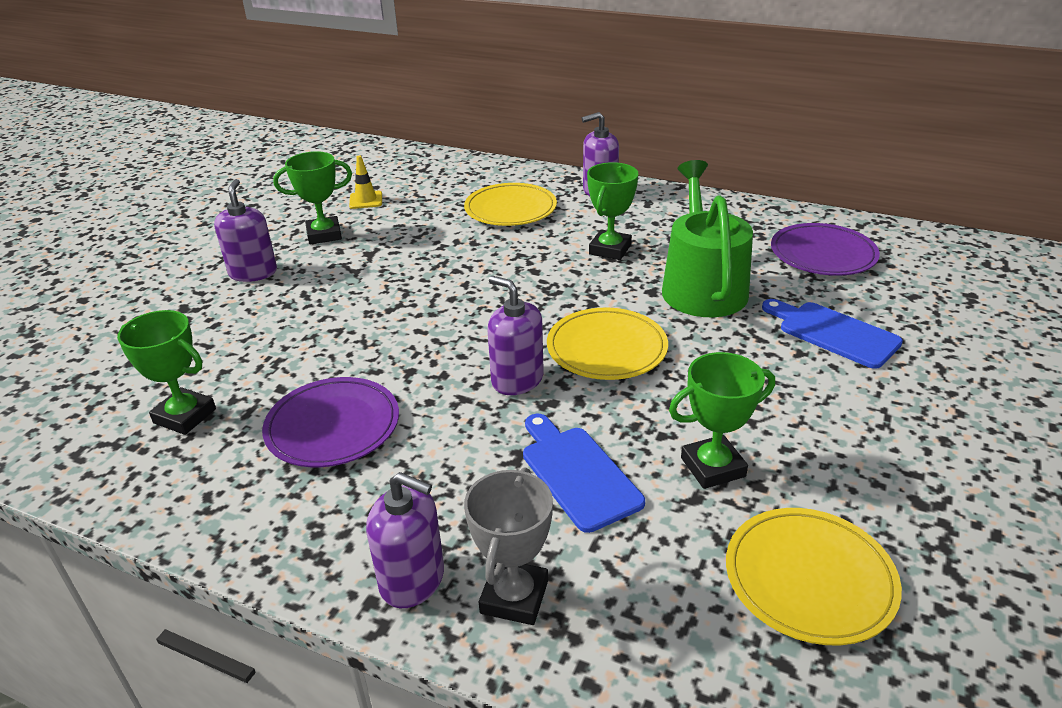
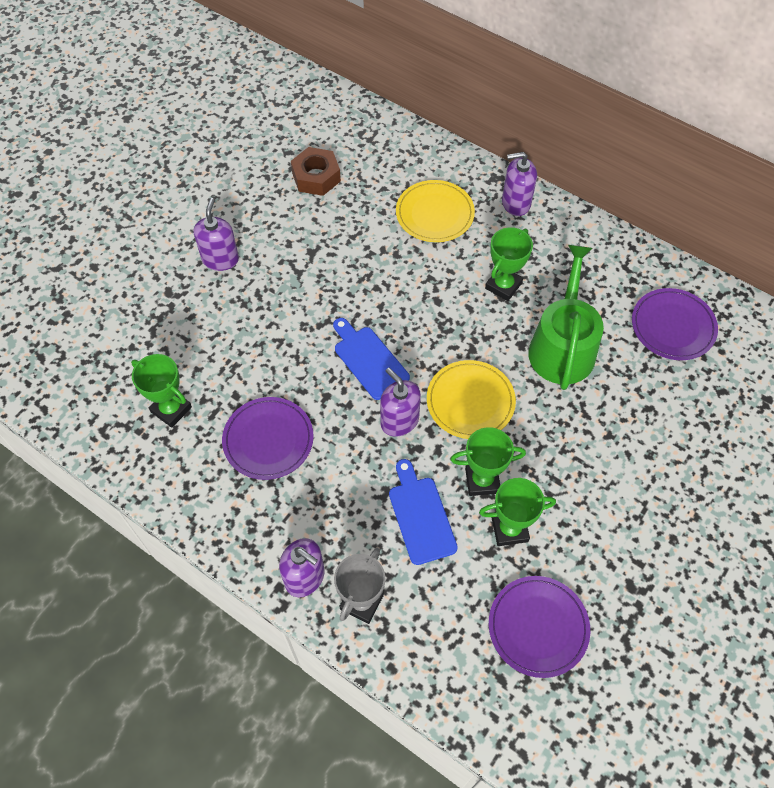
camera: 10 degrees right, 25 degrees up
green trophy [273,151,352,244] -> green trophy moved to [450,427,526,496]
yellow traffic cone [349,155,382,209] -> brown nut [291,147,341,196]
yellow plate [726,508,902,645] -> purple plate [489,576,590,678]
blue cutting board [762,299,903,369] -> blue cutting board moved to [333,318,410,400]

